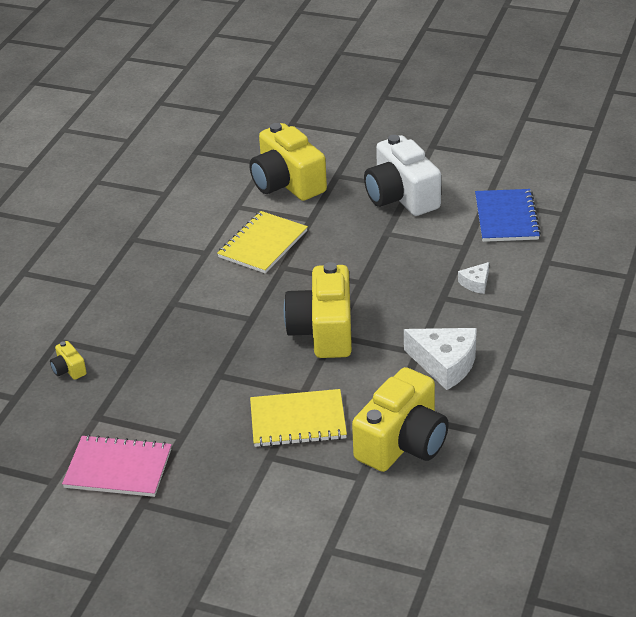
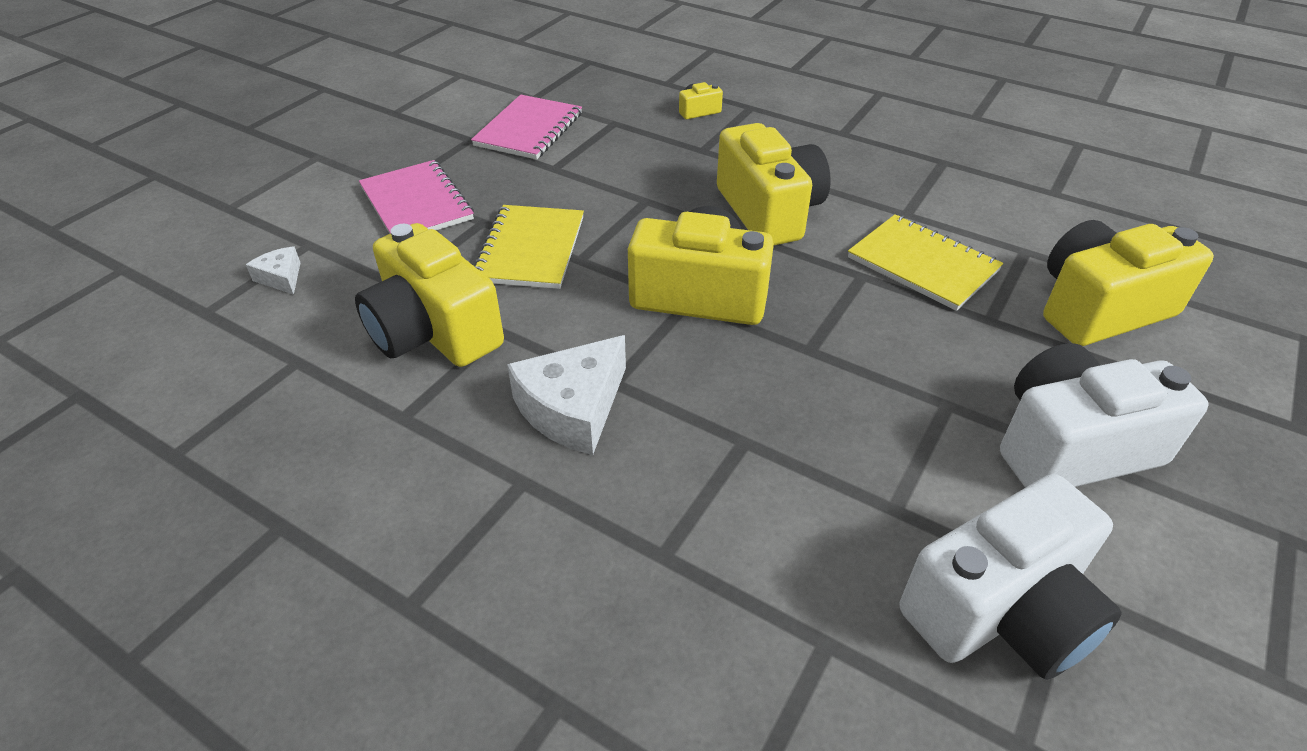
camera: 100 degrees right, 5 degrees up
white cheese [458,262,489,294] -> white cheese moved to [246,246,301,295]
blue notebook [475,189,541,242] -> white camera [900,474,1122,680]
none -> pink notebook [359,160,474,234]
none -> yellow camera [717,123,831,245]

